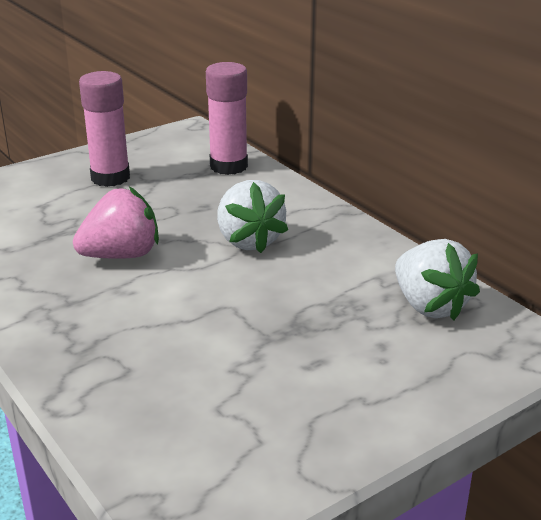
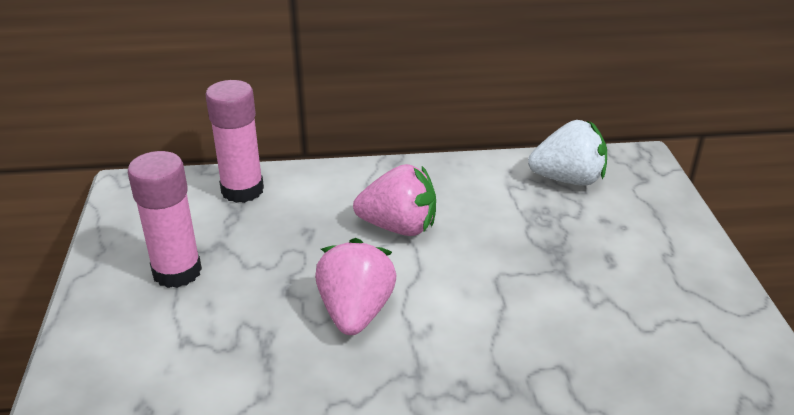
camera: 60 degrees left, 5 degrees up
white strawberry [217,180,288,253] -> pink strawberry [353,164,436,236]

